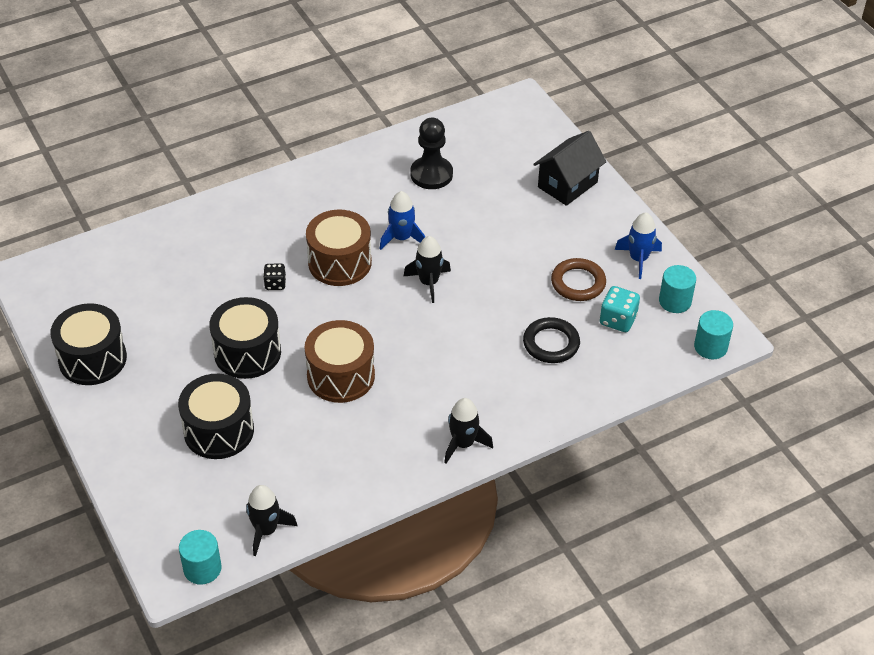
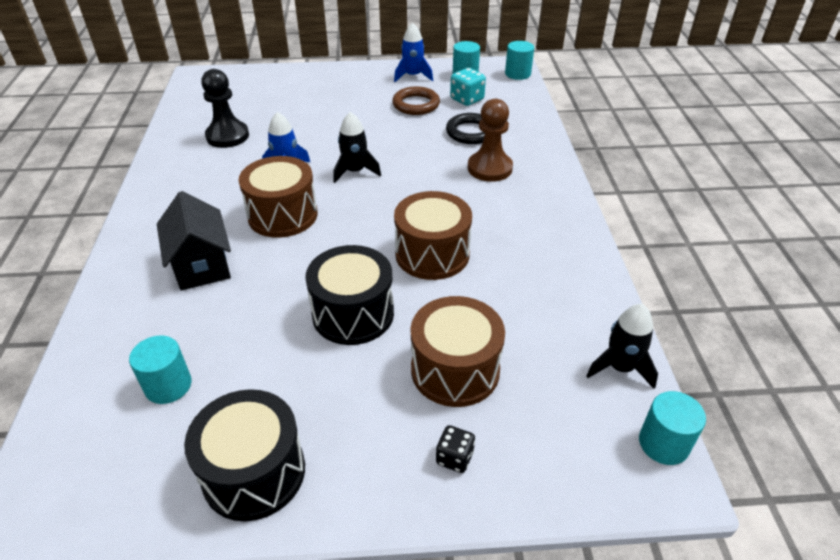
camera: 65 degrees left, 5 degrees down
black drum [178,374,254,459] -> brown drum [411,296,505,407]
black dice [263,264,286,290] -> black dice moved to [436,425,475,473]
black rocket [444,398,493,464] -> none
black house [533,131,606,206] -> black house moved to [157,191,231,290]
none -> turquoise cylinder [129,336,192,404]
none -> brown pawn [468,99,513,182]

